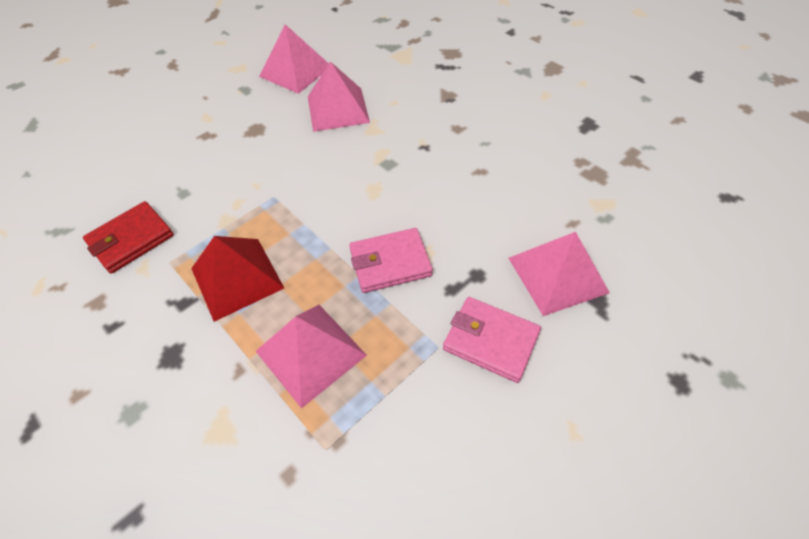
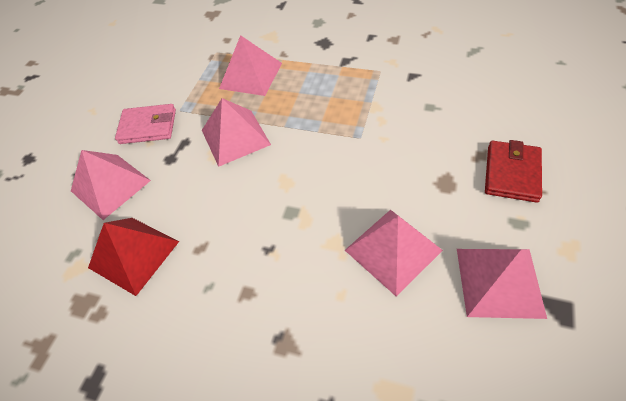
camera: 155 degrees right, 0 degrees up
red wallet [83,201,174,274] -> red wallet moved to [485,140,542,203]
red pyramid [191,236,284,322] -> red pyramid moved to [88,218,179,296]
pink wallet [349,228,433,293] -> pink pyramid [202,98,271,167]

